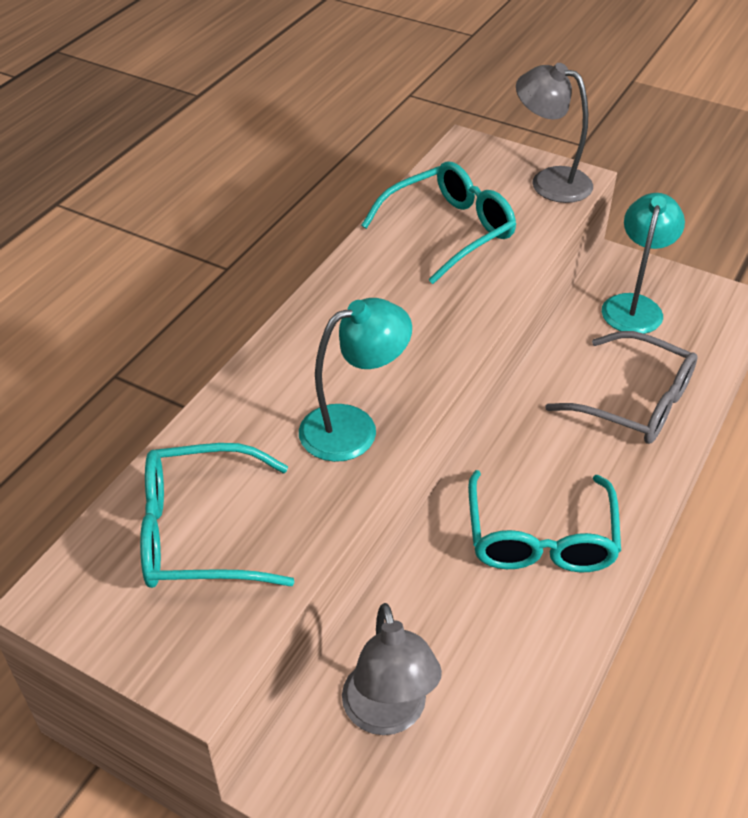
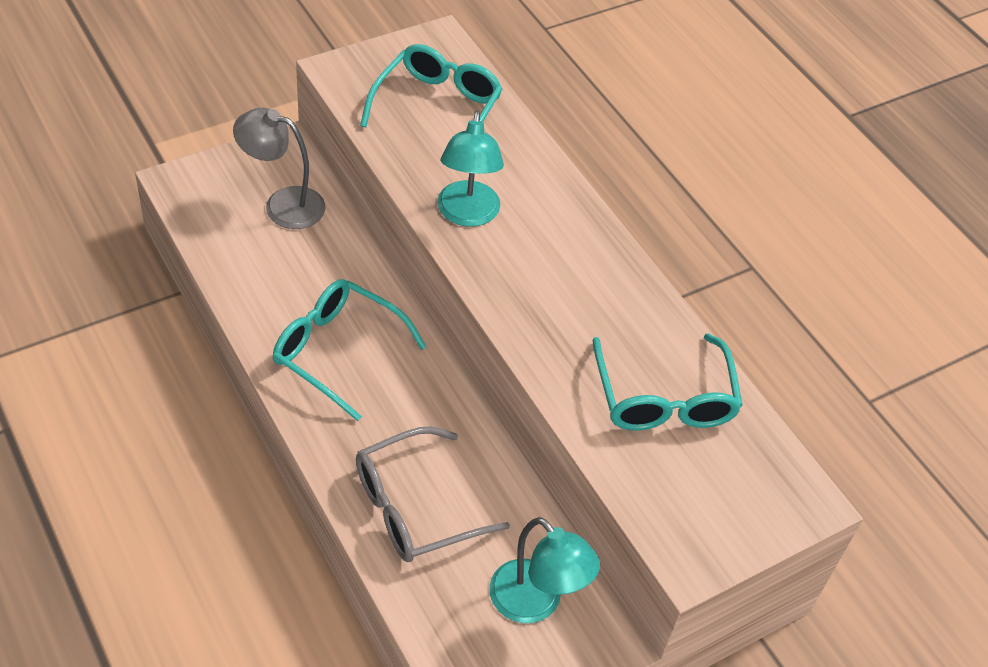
camera: 115 degrees right, 5 degrees up
grey lamp [516,63,593,203] -> none

